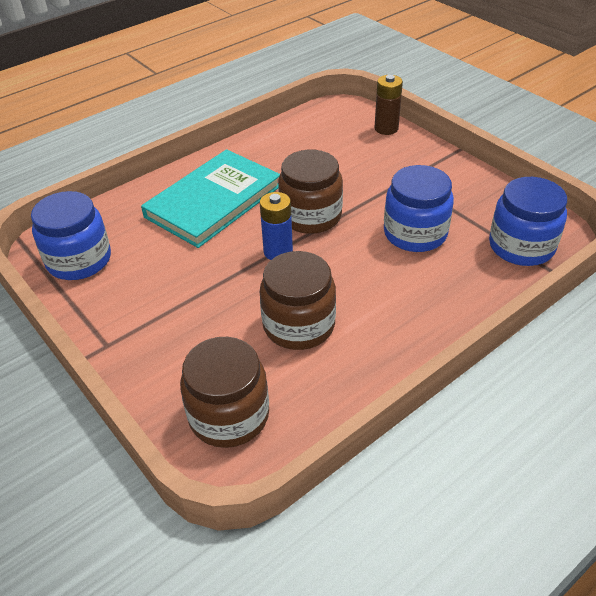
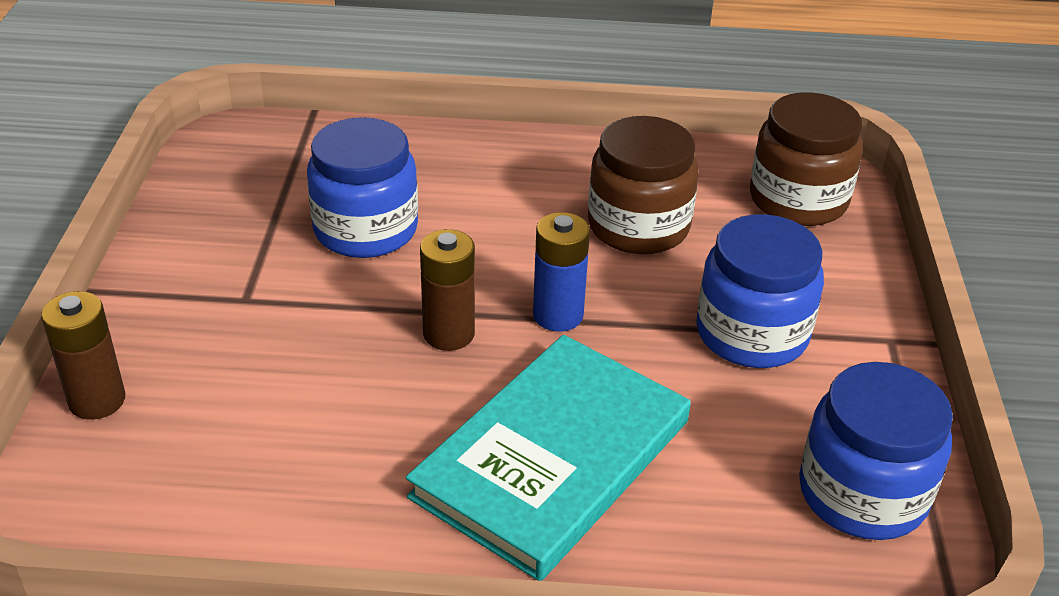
camera: 140 degrees left, 5 degrees down
turquoise book [141,149,280,248] -> turquoise book turned 45 degrees counterclockwise [406,335,691,581]
brown jar [278,150,343,234] -> brown battery [420,229,475,351]
blue jar [489,177,567,266] -> blue jar moved to [696,214,824,368]

